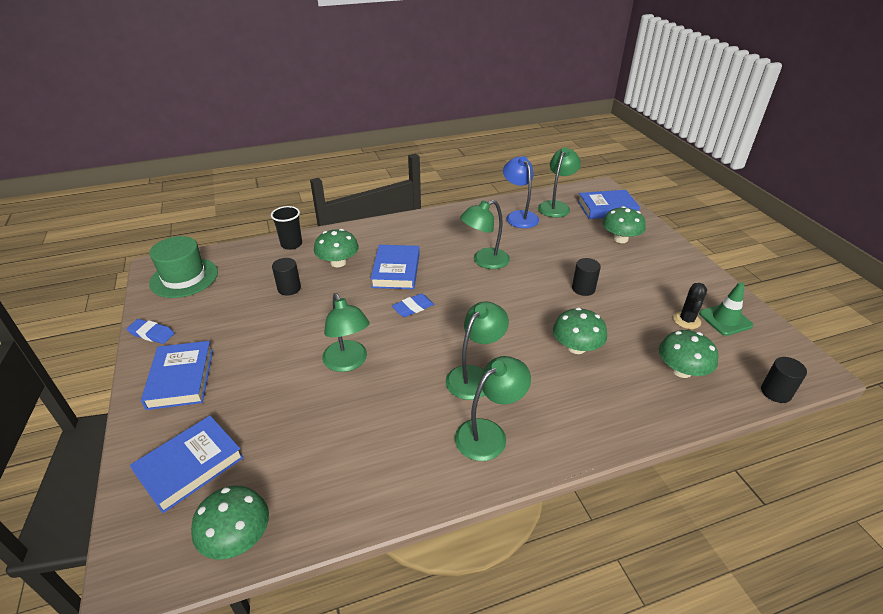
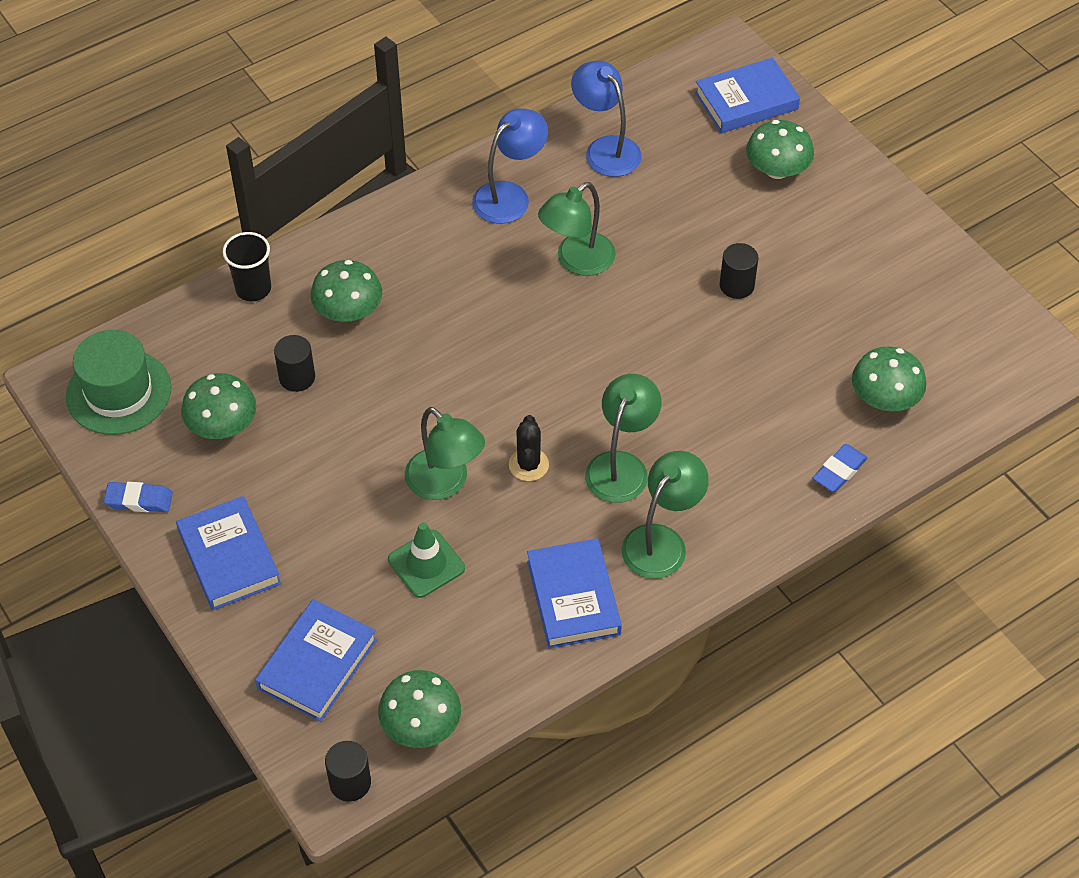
camera: 15 degrees left, 15 degrees up
blue book [370,245,420,289] -> blue book moved to [527,538,622,649]
blue eraser [392,293,434,317] -> blue eraser moved to [813,444,868,492]
green lamp [538,147,581,218] -> none
green mushroom [553,308,607,354] -> green mushroom moved to [181,373,256,439]
black cactus [673,283,707,329] -> black cactus moved to [509,415,549,481]
green traffic cone [699,282,753,336] -> green traffic cone moved to [388,522,465,598]
black cylinder [761,357,807,403] -> black cylinder moved to [325,741,371,802]
none -> blue lamp [472,108,548,224]

